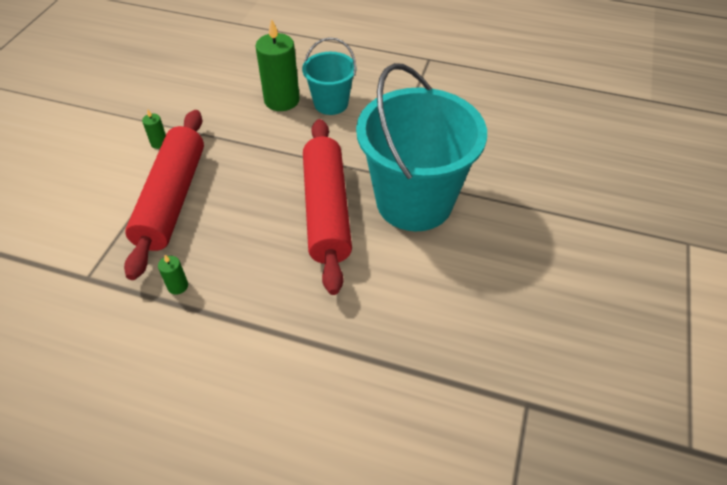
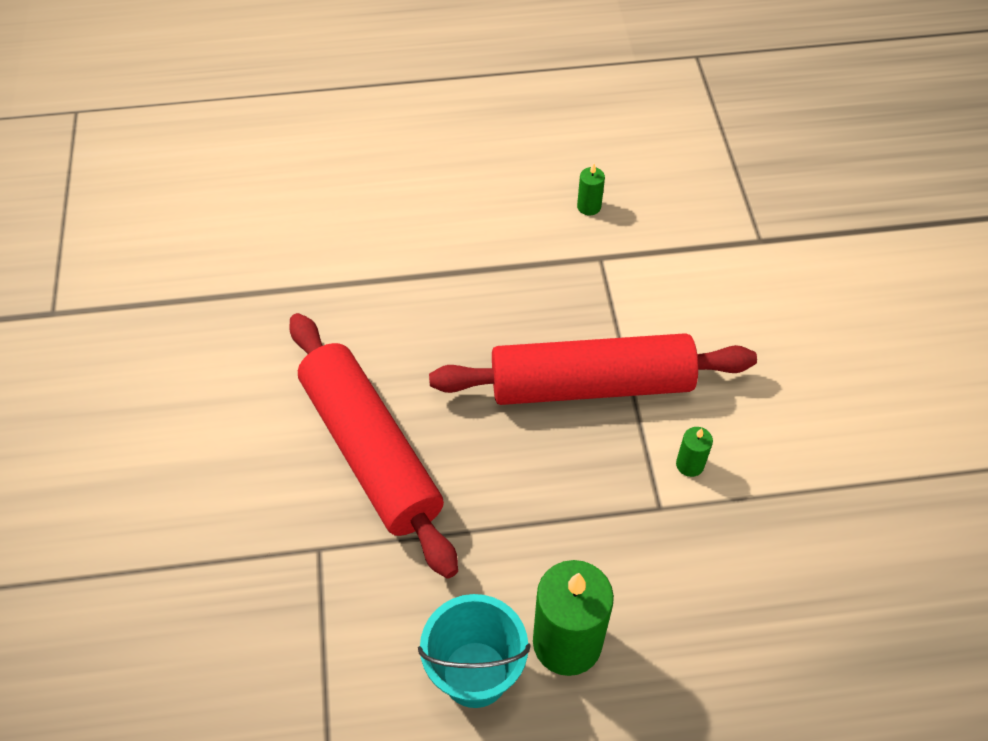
camera: 155 degrees right, 5 degrees up
red rolling pin [124,110,204,280] -> red rolling pin turned 75 degrees counterclockwise [429,333,757,405]
green candle [158,255,188,295] -> green candle moved to [577,164,605,215]
turquoise bucket [356,63,487,231] -> none

